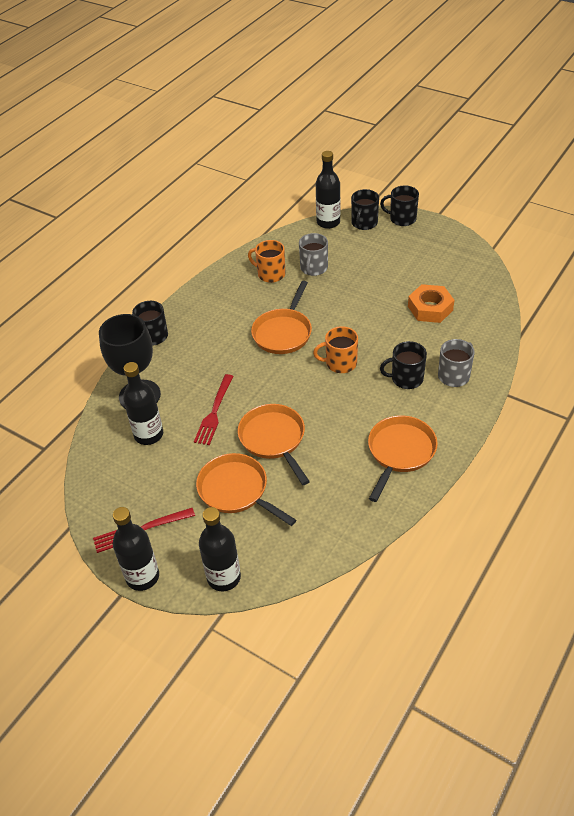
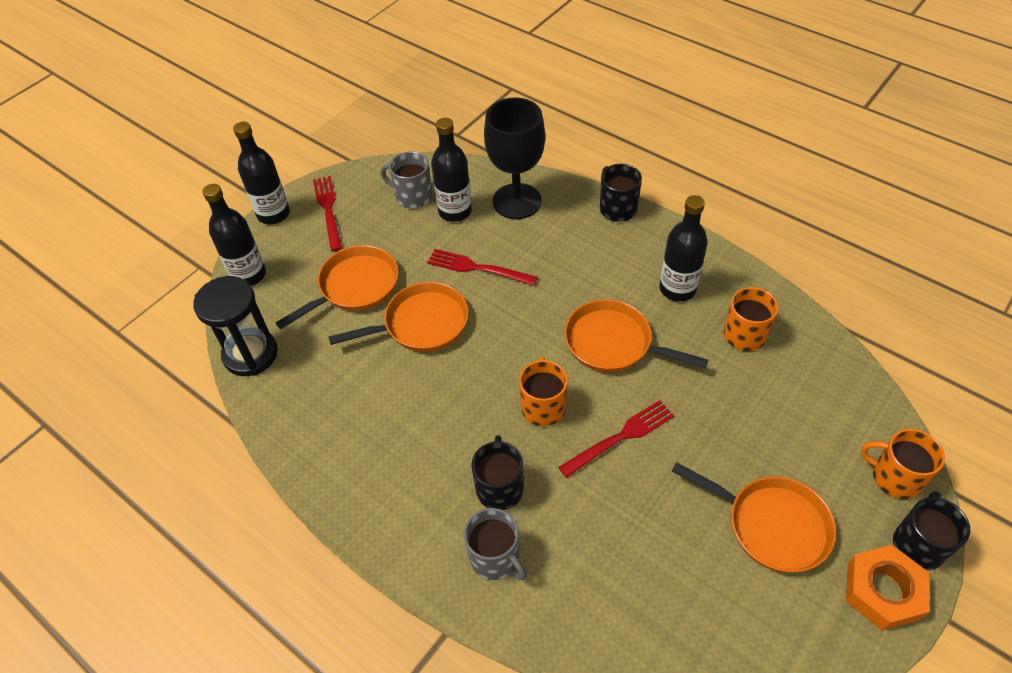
camera: 95 degrees right, 5 degrees up
grey mug [299,233,328,276] -> grey mug moved to [381,152,432,208]
black bottle [316,151,340,229] -> black bottle moved to [660,195,708,302]
black mug [351,189,379,230] -> orange mug [861,429,945,499]
orange pan [368,415,438,502] -> orange pan moved to [672,462,836,573]
orange nut [408,284,454,323] -> orange nut moved to [846,545,929,631]
none -> black hourglass [193,276,278,376]
none -> red fork [558,400,674,478]

